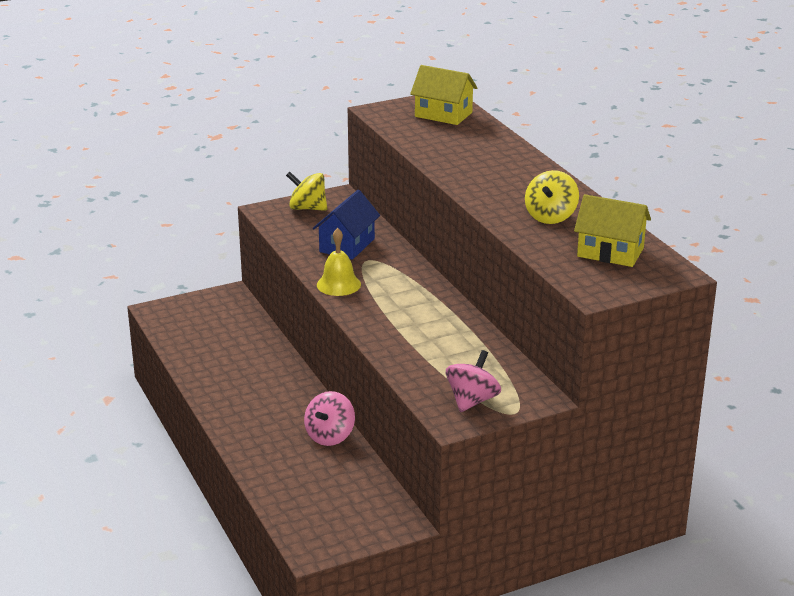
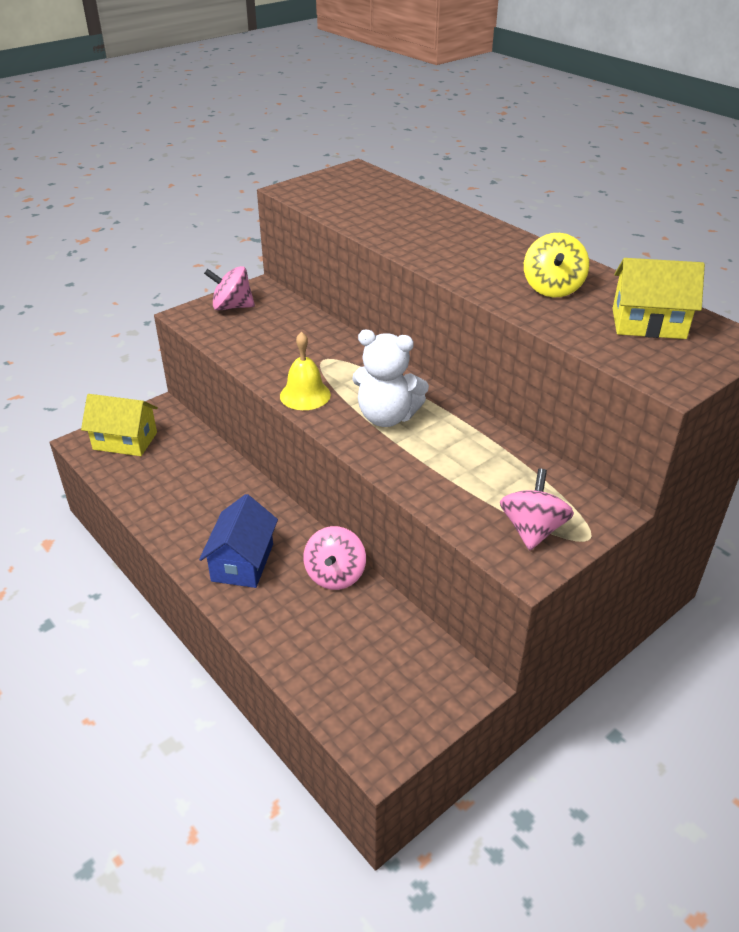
camera: 15 degrees left, 10 degrees up
yellow spinning top [286,172,327,211] -> pink spinning top [204,266,255,311]
blue house [313,190,380,260] -> blue house moved to [199,494,278,588]
yellow house [410,65,478,125] -> yellow house moved to [81,394,158,456]
none -> white teddy bear [352,330,429,427]

